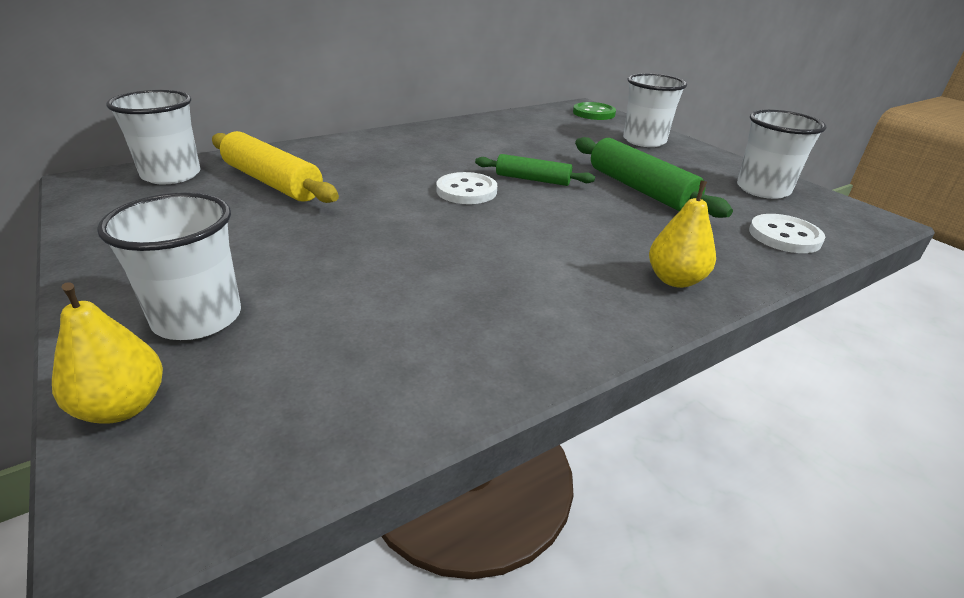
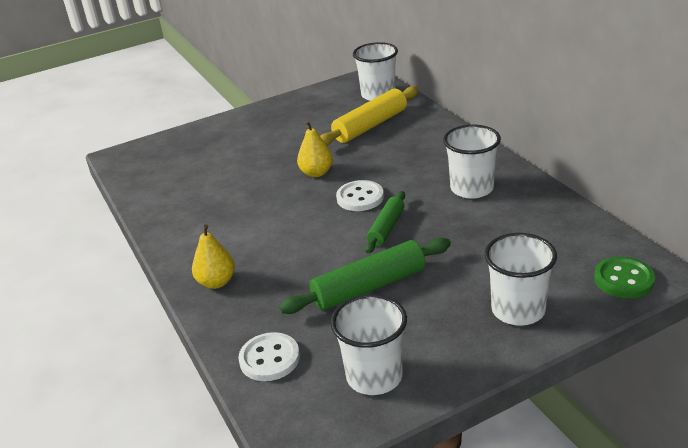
camera: 100 degrees right, 0 degrees up
yellow pear [52,282,163,424] -> yellow pear moved to [297,121,333,177]
white cup [97,192,241,340] -> white cup moved to [443,125,501,199]

